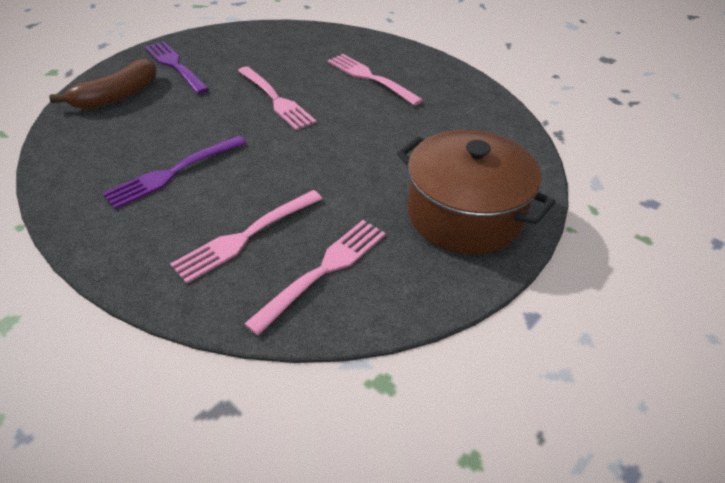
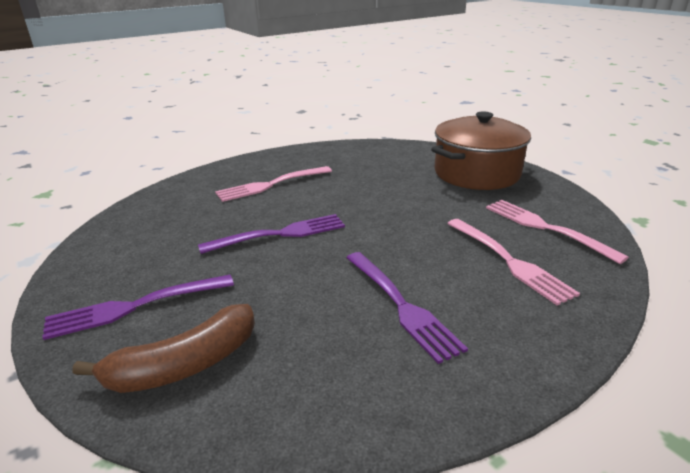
camera: 75 degrees left, 15 degrees down
brown banana [49,58,157,109] -> brown banana turned 90 degrees clockwise [72,304,255,393]
pink fork [238,66,317,130] -> purple fork [198,214,345,254]

